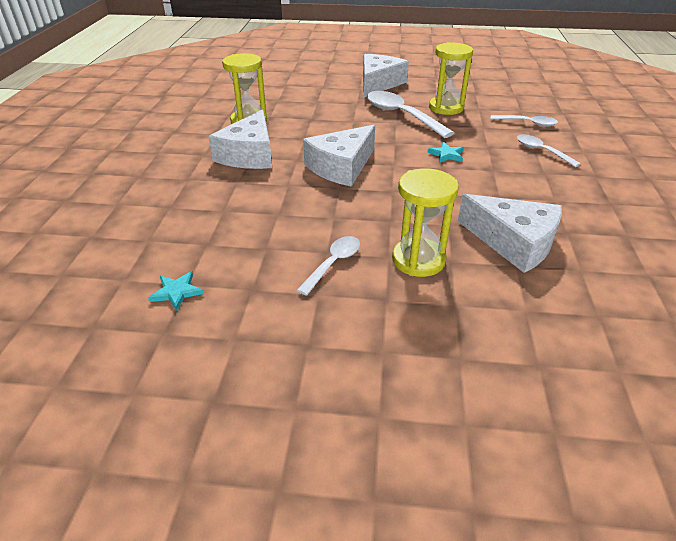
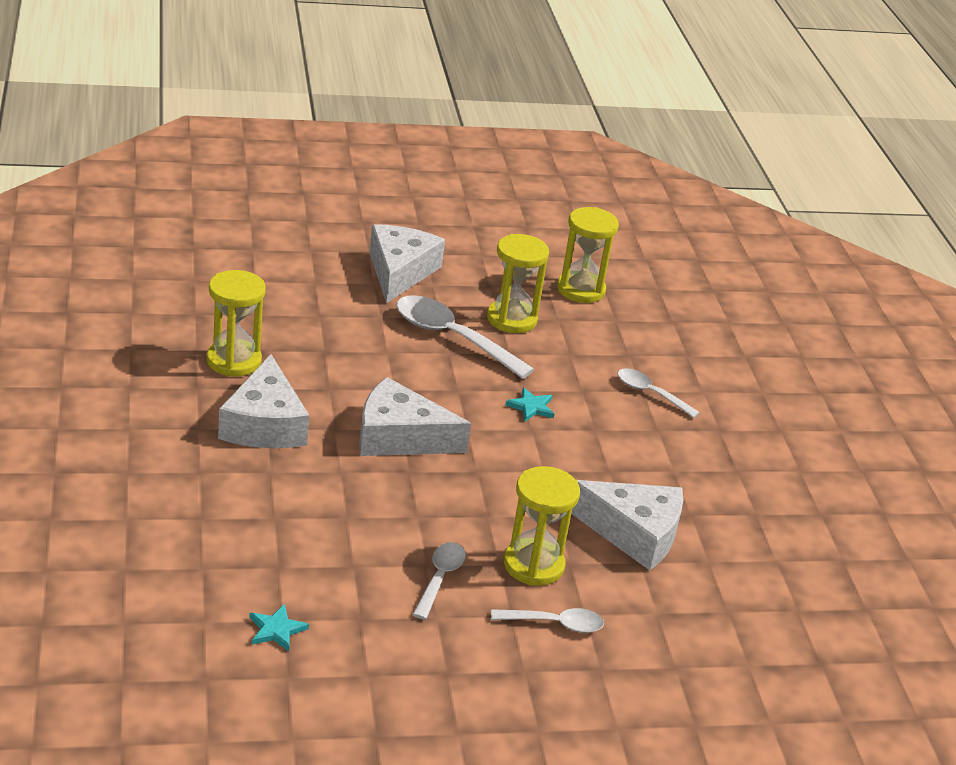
camera: 20 degrees left, 5 degrees down
white cheese [303,125,375,187] -> white cheese turned 75 degrees clockwise [359,377,471,456]
white spoon [490,115,558,127] -> white spoon moved to [491,608,604,633]
none -> yellow hourglass [557,207,619,303]

